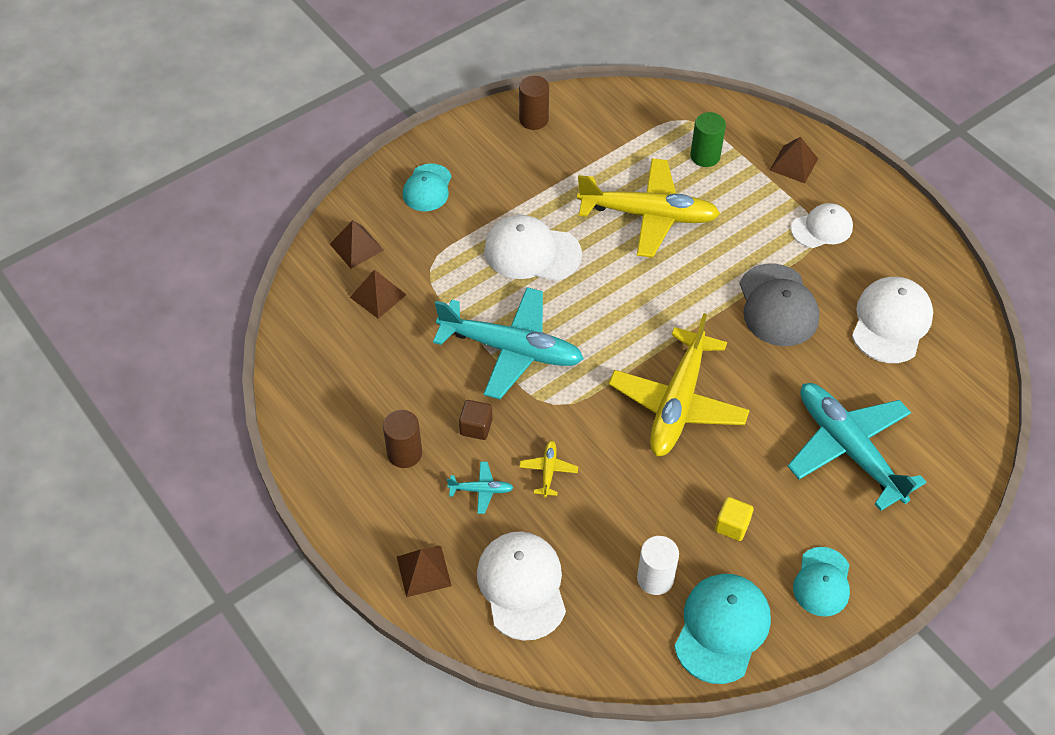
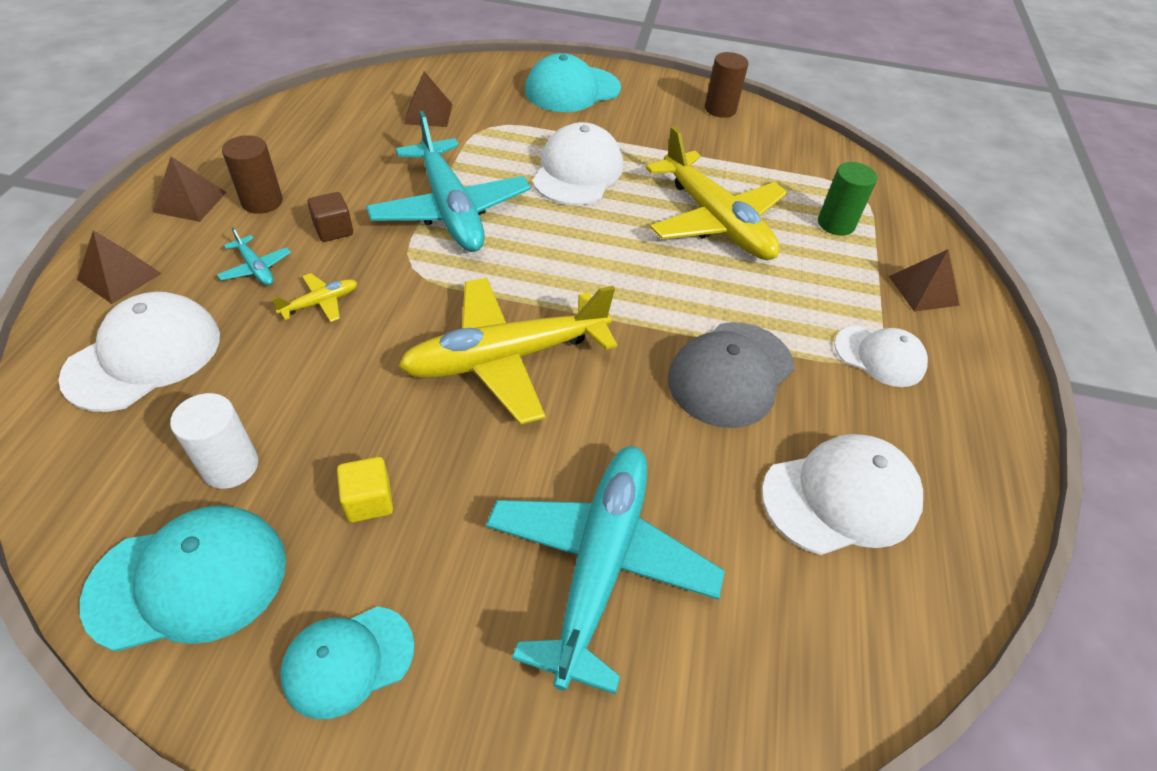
camera: 45 degrees right, 5 degrees down
brown pyramid [330,220,384,268] -> brown pyramid moved to [153,157,226,222]
turquoise cap [403,163,452,211] -> turquoise cap [525,53,621,112], size x1.53
white cap [484,215,582,281] -> white cap turned 45 degrees clockwise [532,122,623,205]

